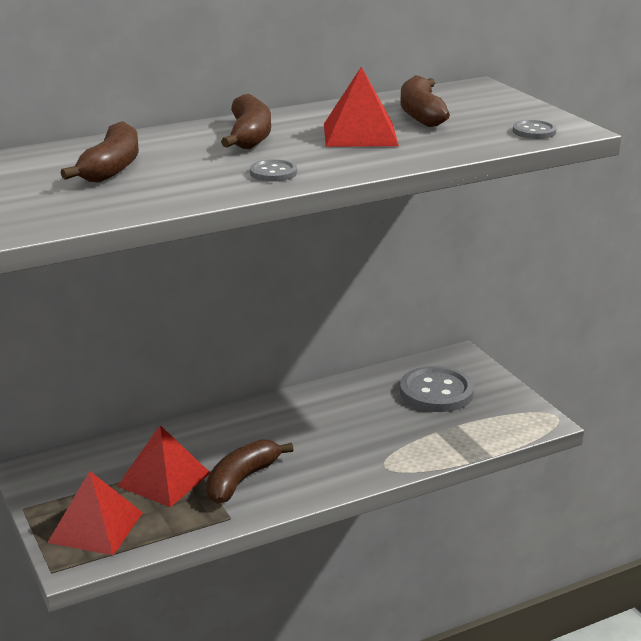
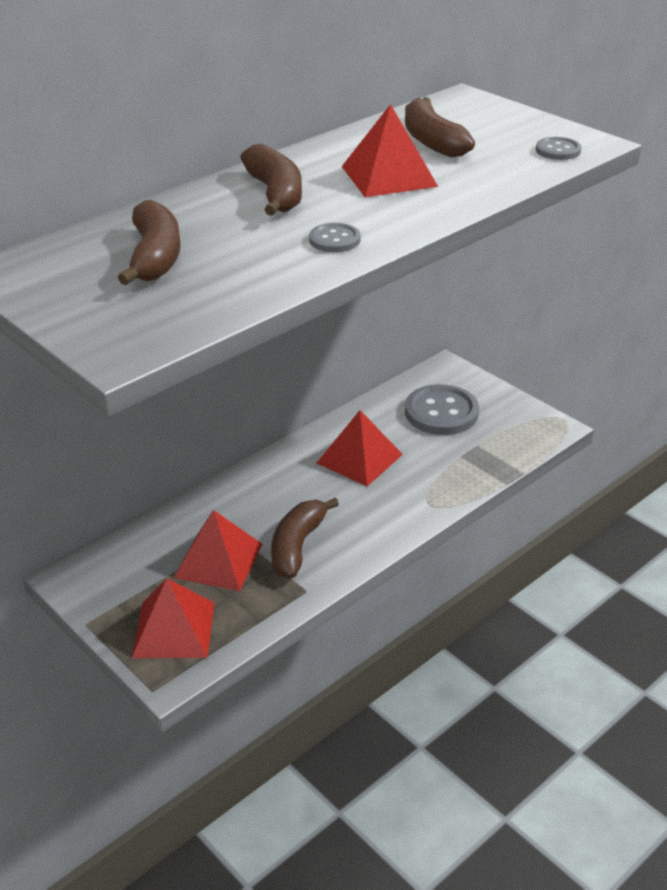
camera: 15 degrees left, 10 degrees up
none -> red pyramid [317,410,403,486]

